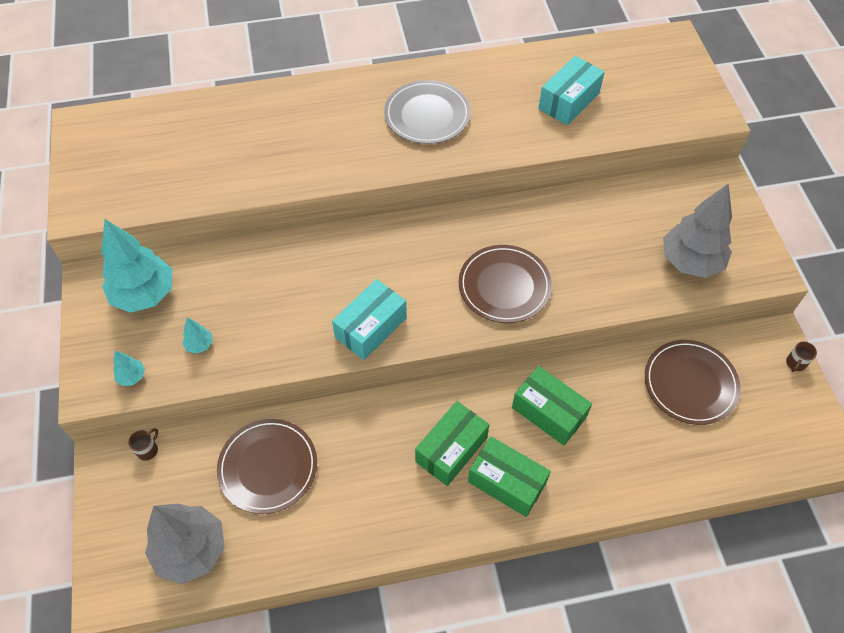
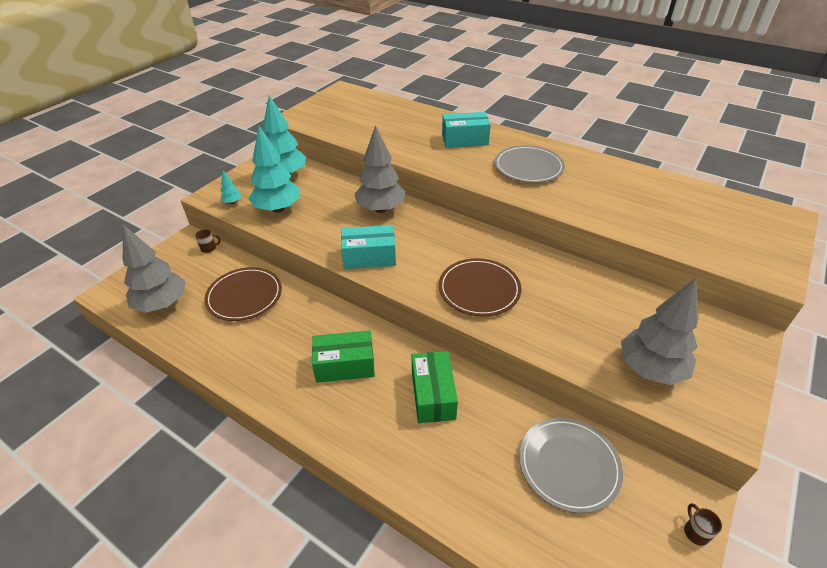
camera: 45 degrees right, 15 degrees down
turquoise tree [182,318,213,354] -> turquoise tree [248,126,300,213], size x2.36
green box [468,437,551,517] -> none
turquoise box [538,56,605,125] -> turquoise box moved to [442,112,491,148]
brown plate [645,340,741,425] -> grey plate [519,418,623,513]
brown mug [786,341,817,372] -> brown mug turned 90 degrees clockwise [684,503,722,546]
none -> grey tree [354,125,405,213]

